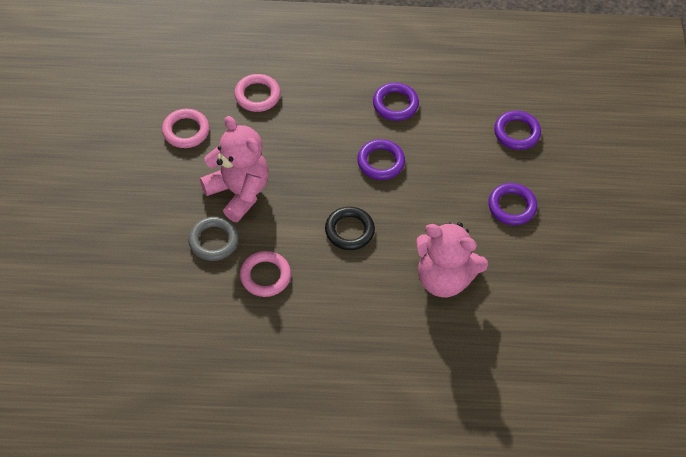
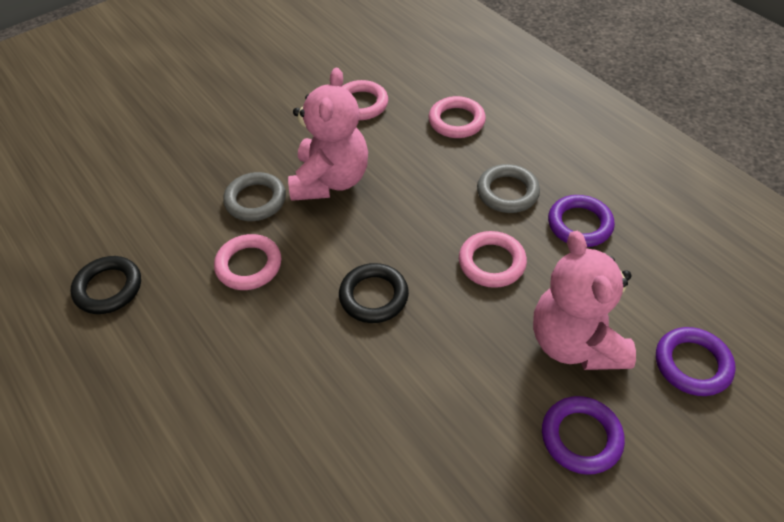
camera: 55 degrees right, 5 degrees down
purple ring [357,139,405,180] -> pink ring [459,231,527,288]
pink teddy bear [416,222,488,297] -> pink teddy bear moved to [533,231,636,370]
none -> black ring [70,256,141,314]
none -> grey ring [477,164,540,213]

